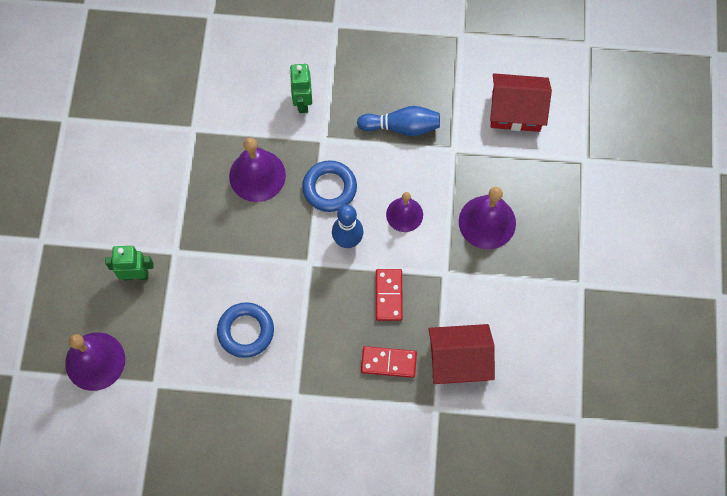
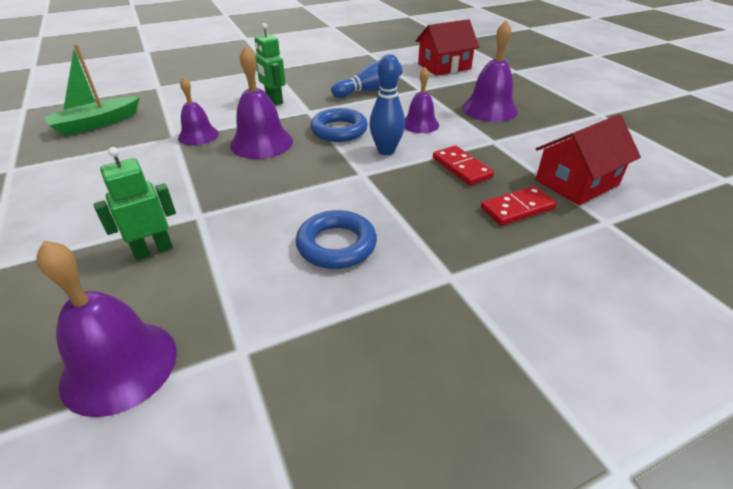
camera: 30 degrees left, 30 degrees down
none -> green boat [44,44,140,136]
none -> purple bell [178,77,219,145]

